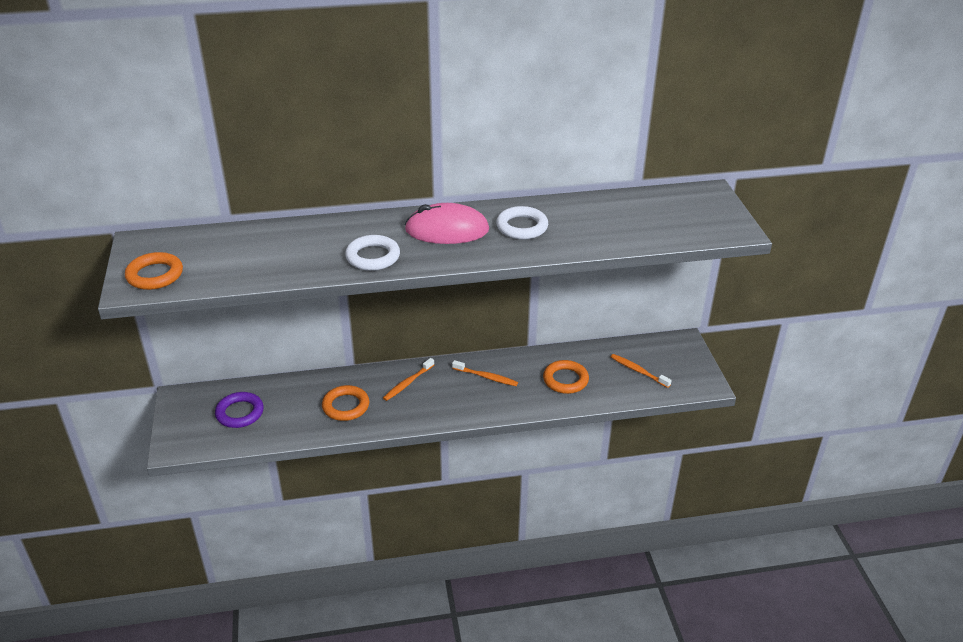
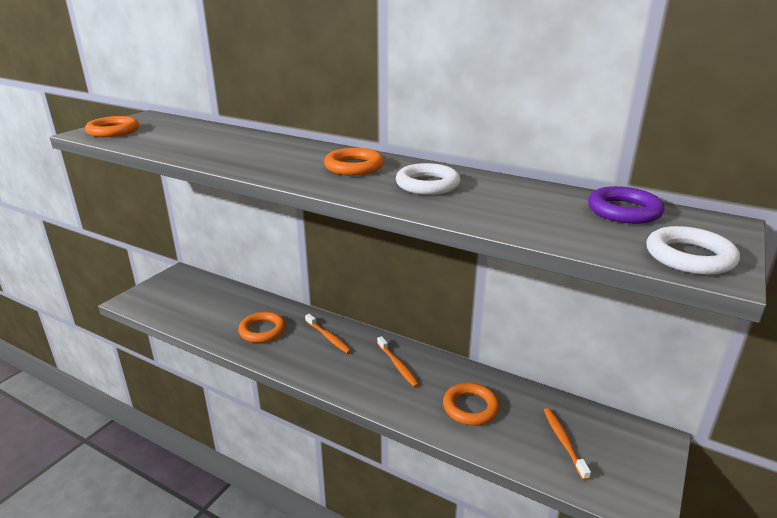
camera: 40 degrees right, 10 degrees down
purple ring [215,392,264,428] -> purple ring moved to [588,186,665,224]
white ring [345,235,400,271] -> white ring moved to [646,226,740,275]
orange toothbrush [383,358,434,401] -> orange toothbrush turned 120 degrees counterclockwise [305,314,352,354]
pink mouse [405,203,489,244] -> orange ring [324,148,384,176]

